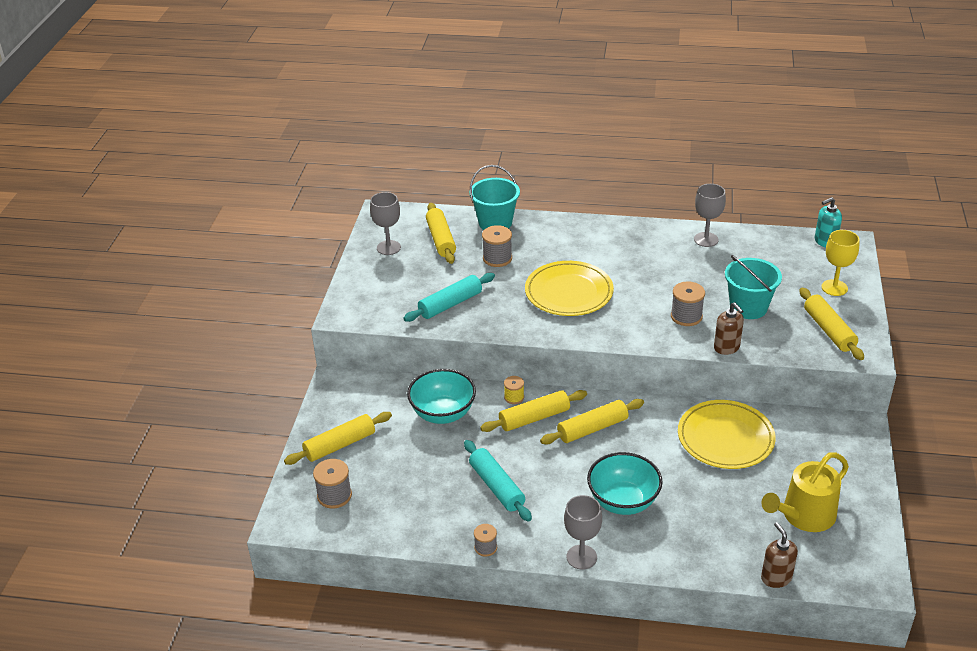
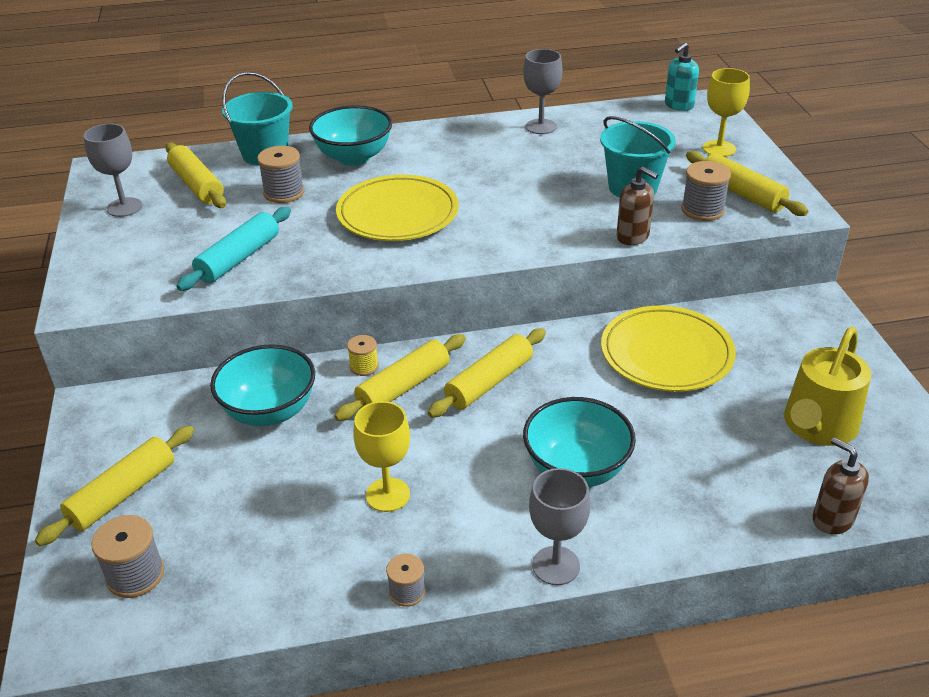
camera: 20 degrees left, 0 degrees up
turquoise rolling pin [464,440,532,522] -> yellow goblet [353,401,410,512]
grey spool [671,281,705,326] -> grey spool moved to [681,161,731,221]
none -> turquoise bowl [309,105,392,166]

